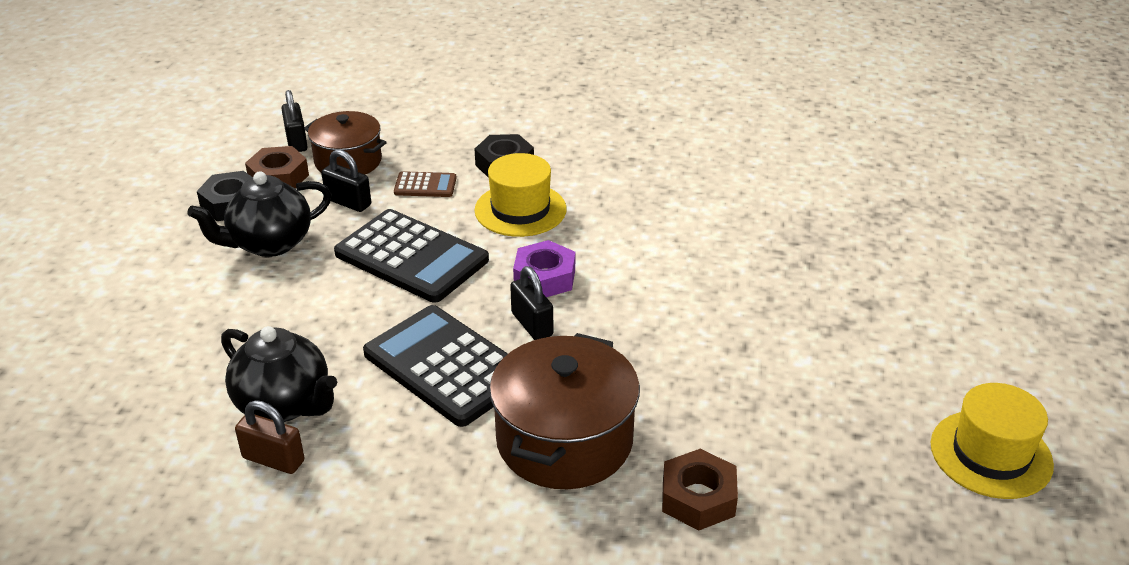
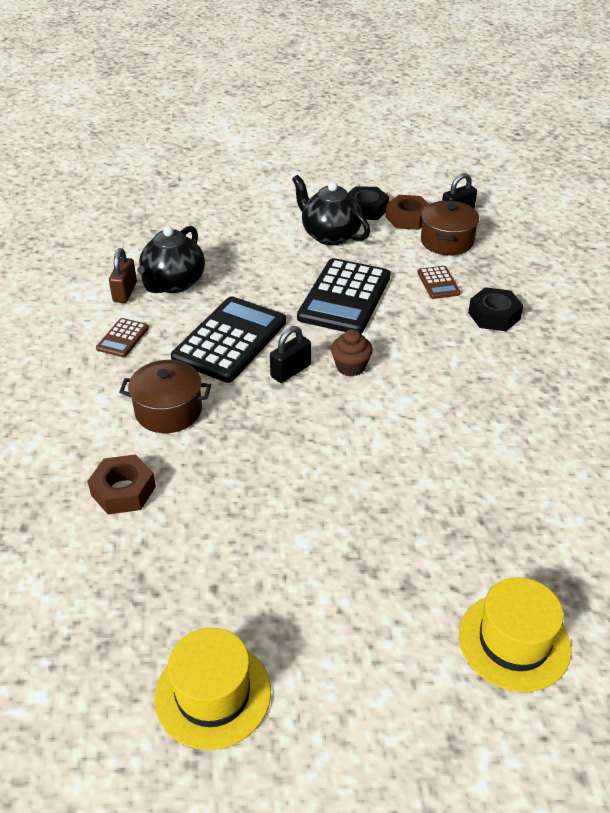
camera: 75 degrees right, 5 degrees up
black padlock [321,149,371,212] -> none
yellow hat [475,153,567,237] -> yellow hat moved to [459,577,571,692]
brown pot [489,333,640,489] -> brown pot [119,360,211,433], size x0.66
purple nut [513,240,575,297] -> brown cupcake [331,329,373,376]
none -> brown calculator [96,318,149,357]

